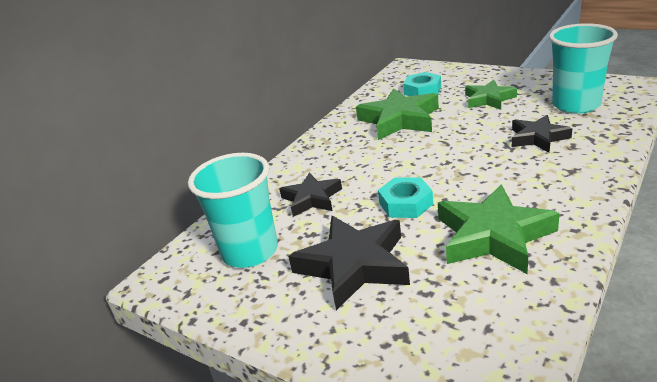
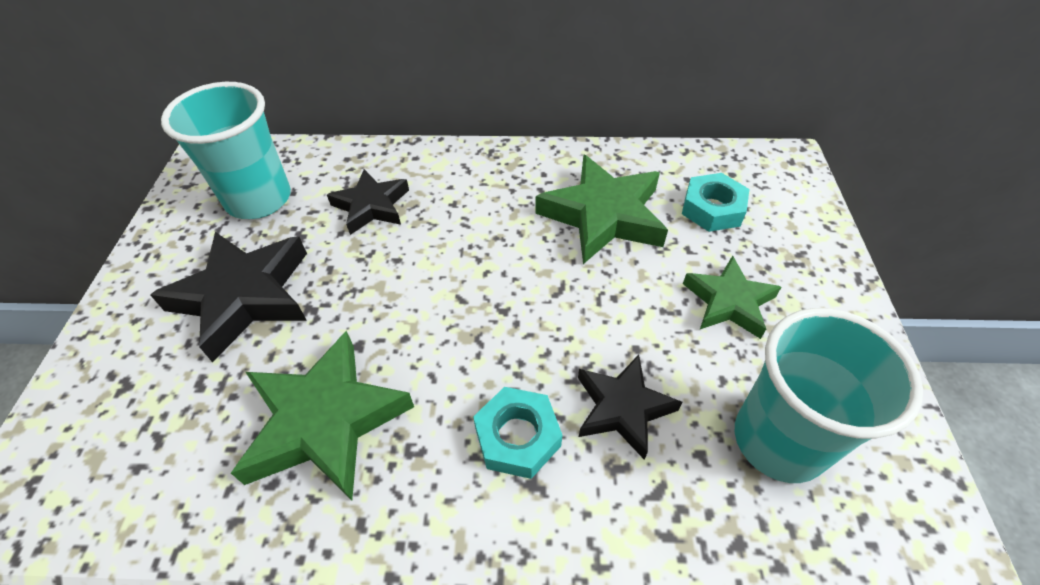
camera: 55 degrees right, 20 degrees up
turquoise nut [378,177,433,218] -> turquoise nut moved to [473,387,562,479]

